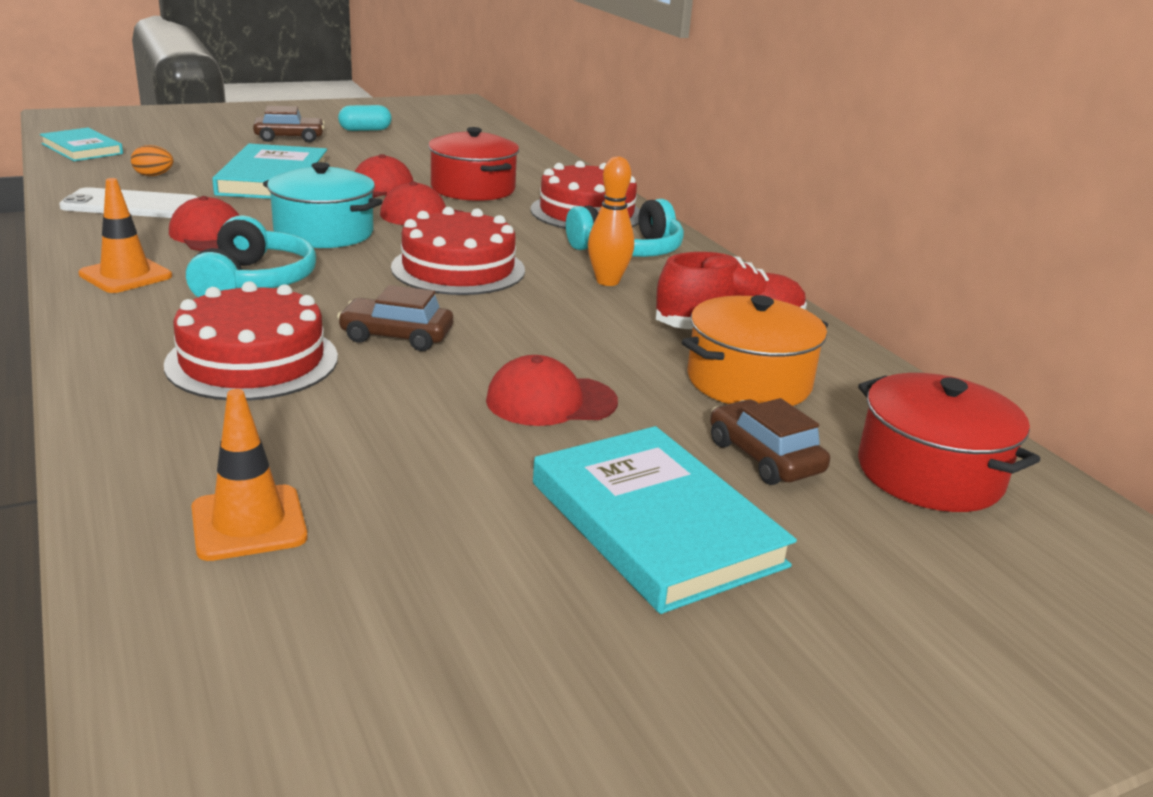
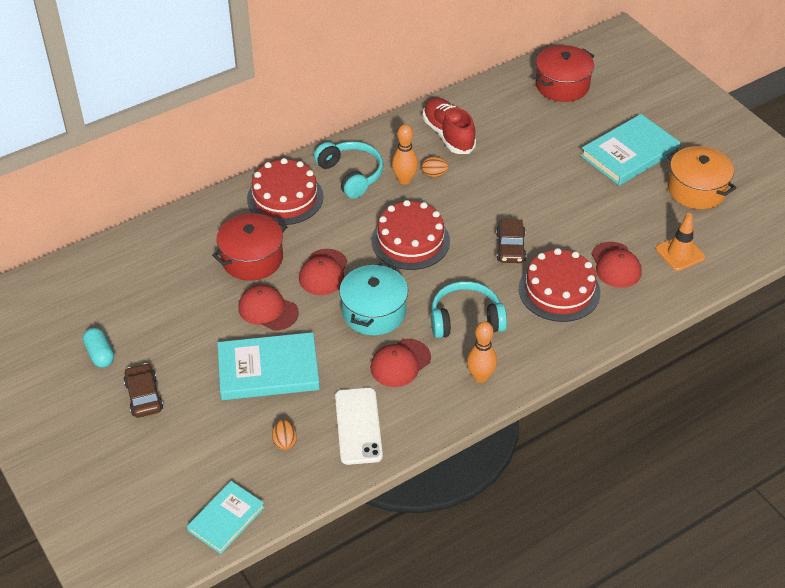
camera: 95 degrees left, 20 degrees up
orange traffic cone [79,178,172,293] -> orange bowling pin [467,322,497,383]
red cap [486,355,618,426] -> red cap moved to [591,242,642,288]
orange pot [682,295,828,406] -> orange pot moved to [667,146,736,209]
brown car [710,398,830,485] -> none
none -> orange egg [422,157,449,177]

